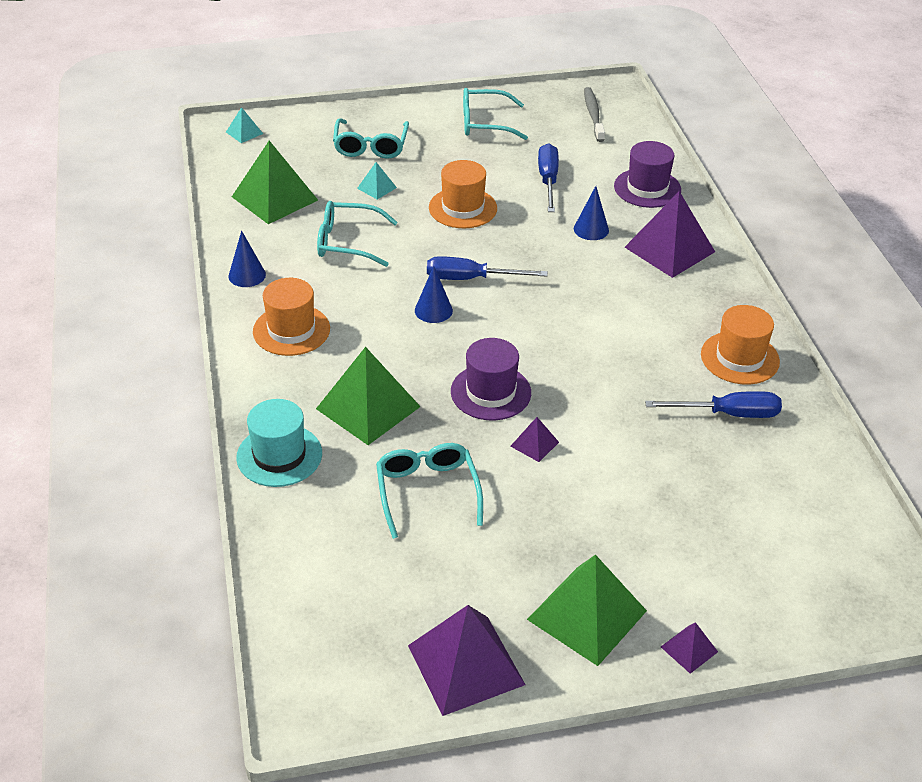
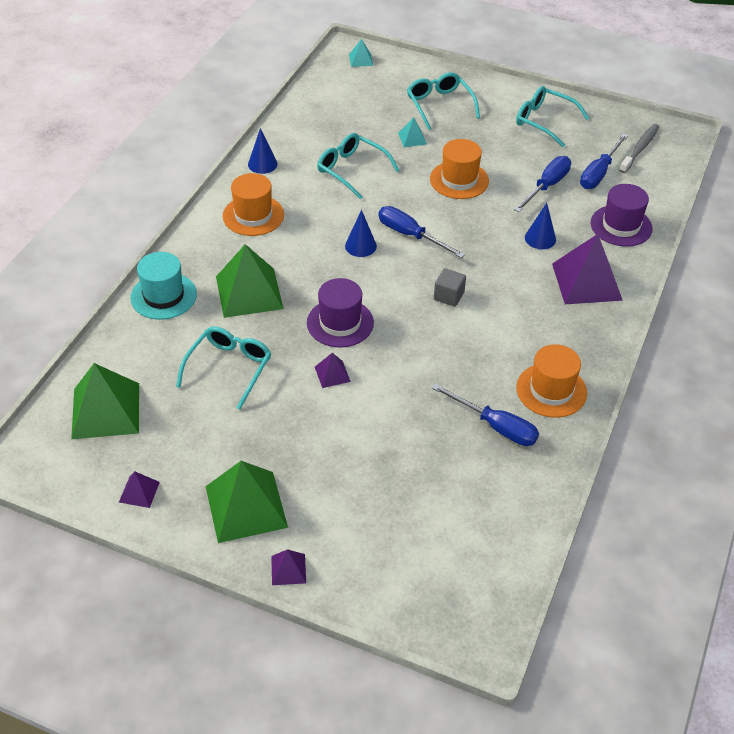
camera: 35 degrees right, 5 degrees up
green pyramid [232,141,318,224] -> green pyramid moved to [71,363,139,439]
turquoise glasses [333,118,409,159] -> turquoise glasses turned 120 degrees clockwise [407,72,480,130]
purple pyramid [408,605,526,716] -> purple pyramid [119,471,160,508], size x0.46
none -> grey cube [434,268,466,307]
none -> blue screwdriver [580,134,628,189]

